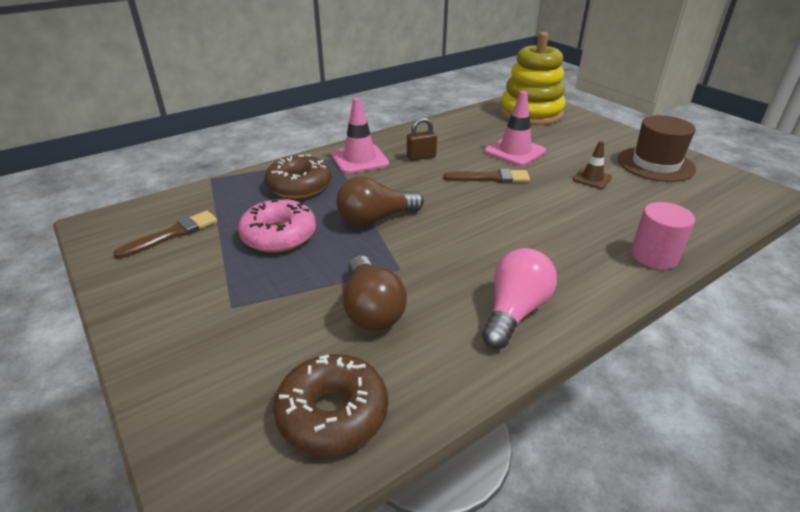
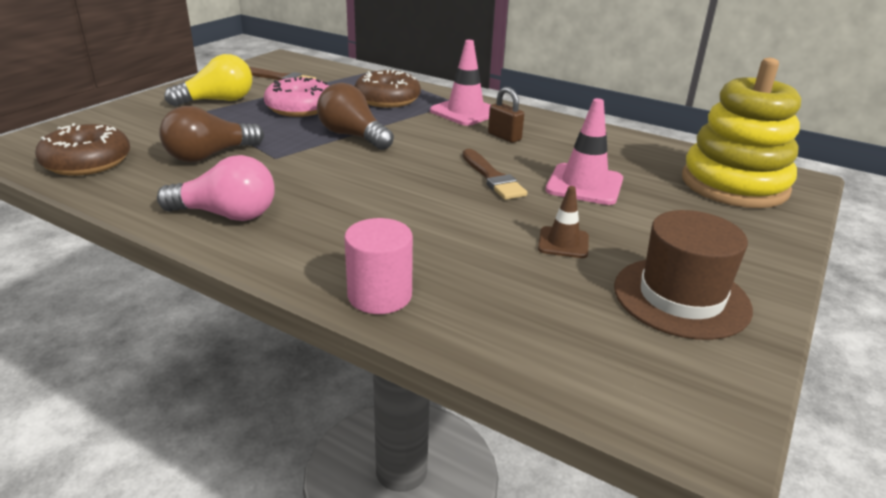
camera: 65 degrees right, 5 degrees down
none -> yellow light bulb [165,54,252,106]

